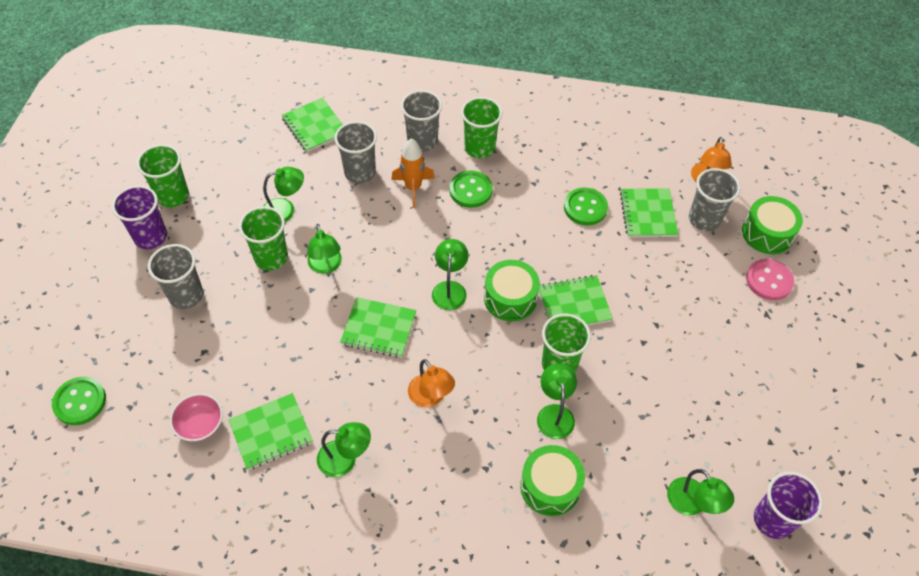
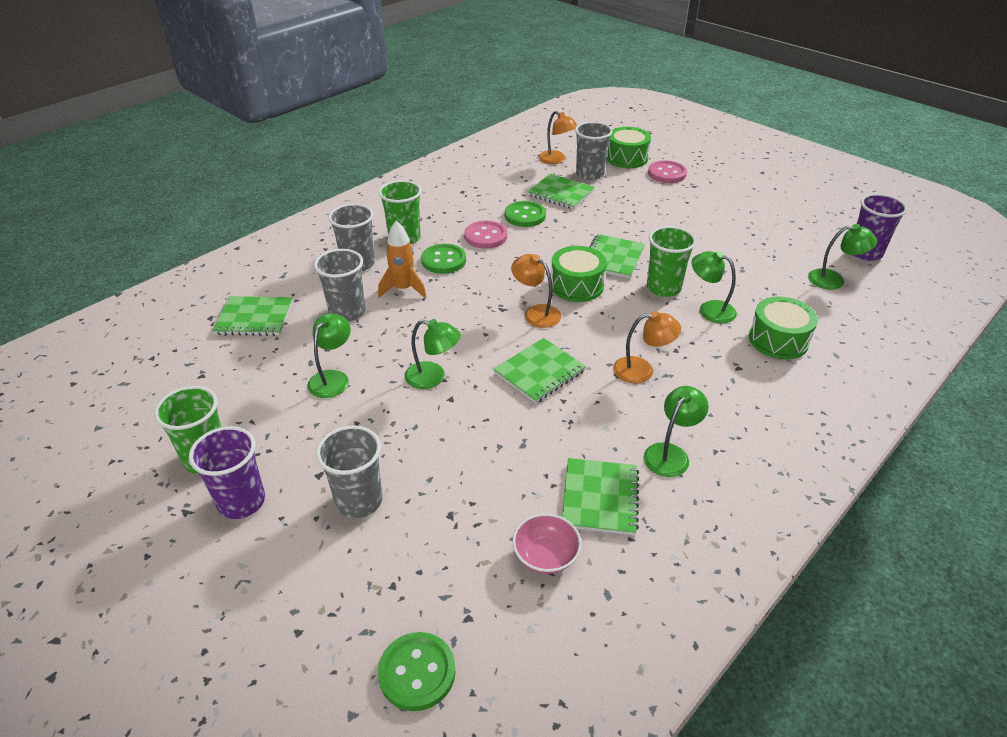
camera: 55 degrees left, 15 degrees down
green cup [239,206,288,271] -> none
green lamp [432,239,468,310] -> orange lamp [511,254,561,328]
none -> pink button [464,221,507,248]

